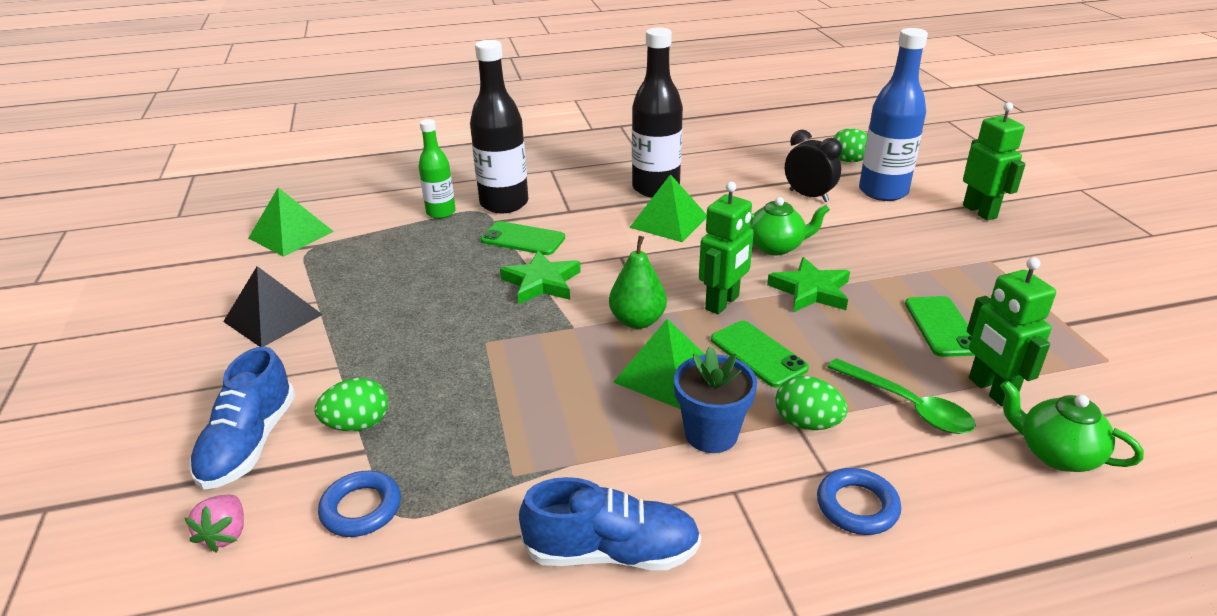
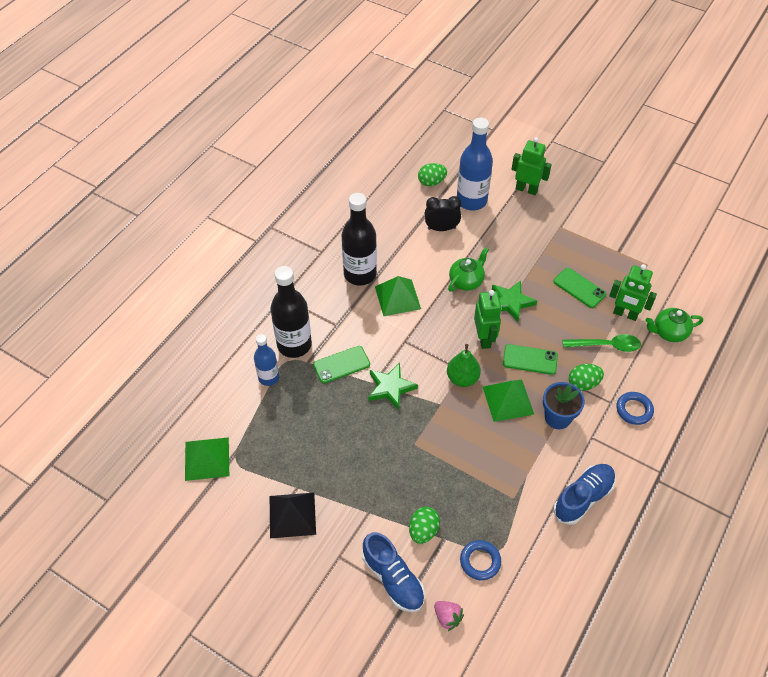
camera: 45 degrees left, 20 degrees up
green bottle [418,119,456,219] -> blue bottle [254,334,279,386]

